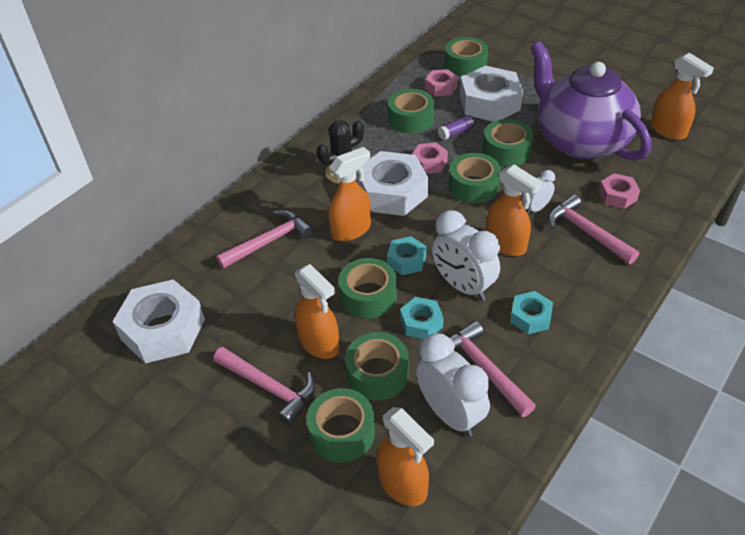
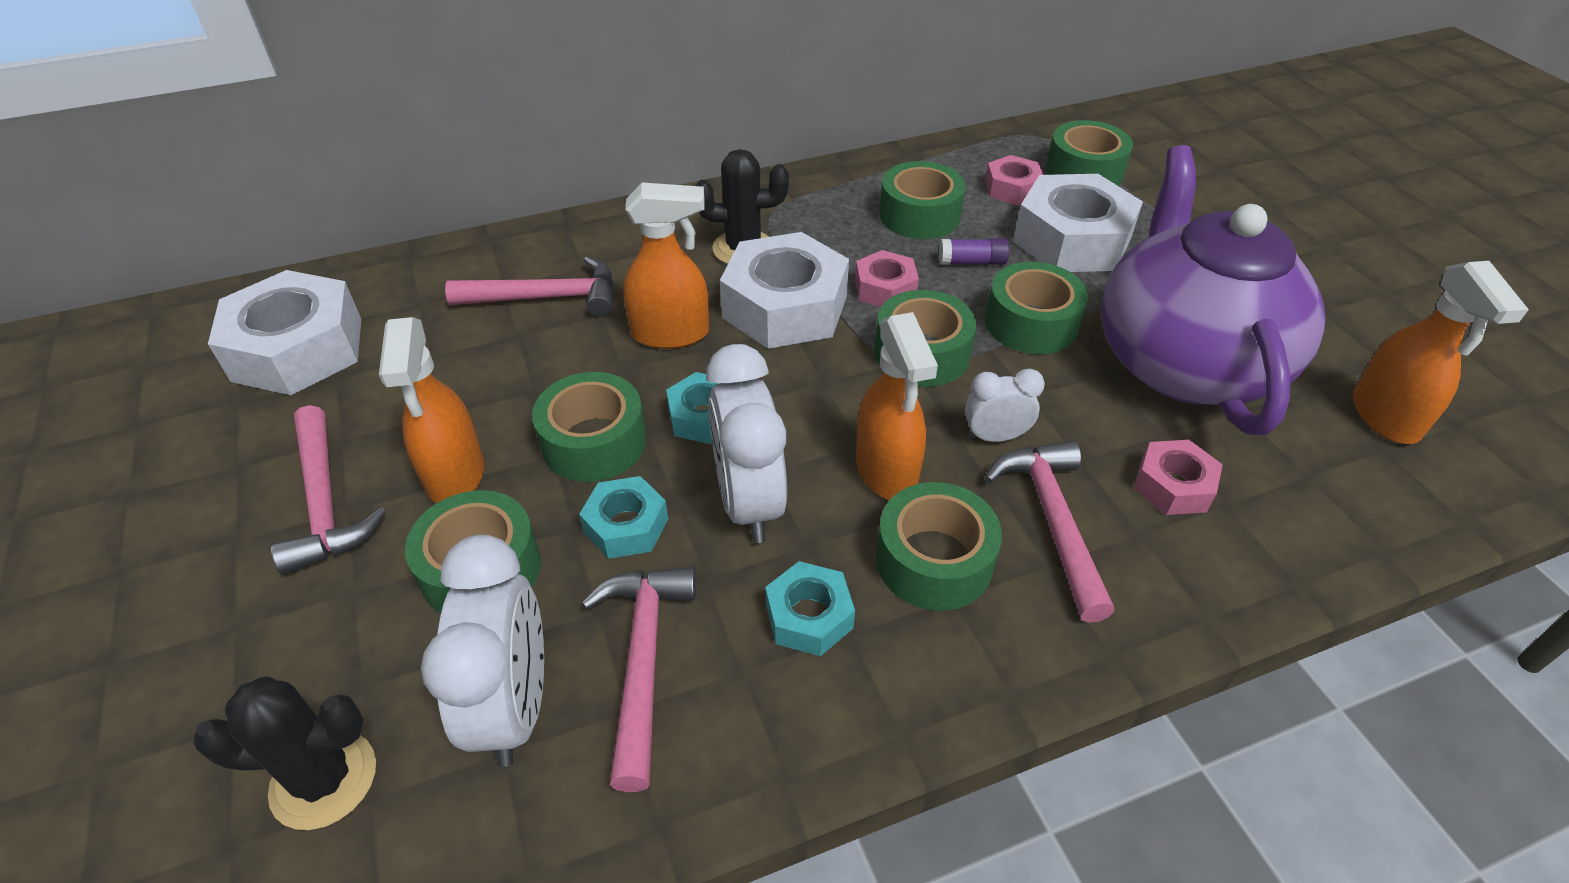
camera: 30 degrees right, 0 degrees up
green tape [306,388,375,463] -> green tape moved to [876,482,1002,610]
orange spray bottle [376,407,434,506] -> black cactus [193,676,376,830]

